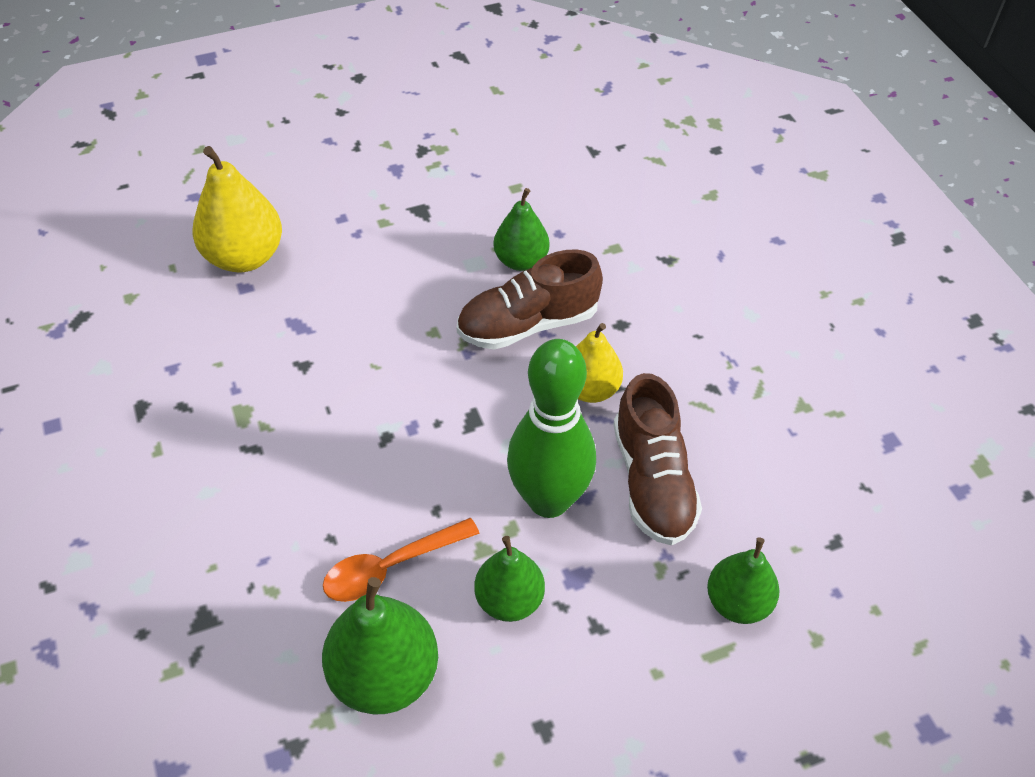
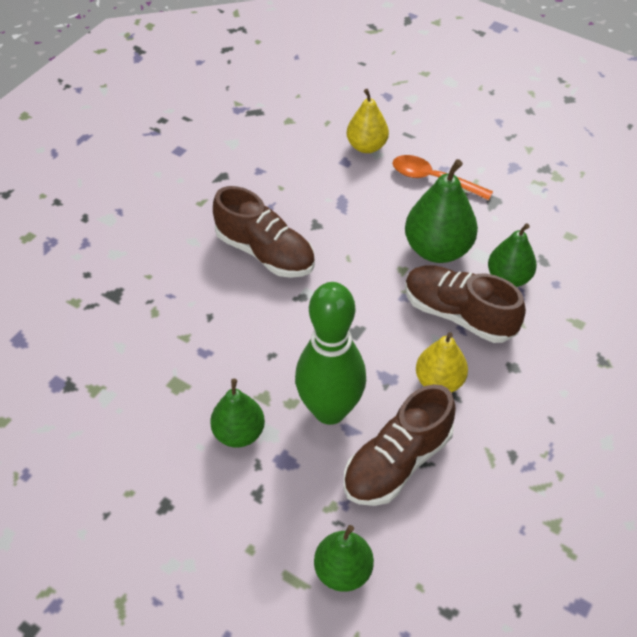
camera: 55 degrees right, 0 degrees up
yellow pear [193,146,282,273] -> yellow pear [347,89,389,153], size x0.65
green pear [322,577,438,714] -> green pear moved to [405,159,478,263]
orange spoon [323,518,480,602] -> orange spoon moved to [392,155,493,200]
none -> brown shoe [213,186,315,278]

